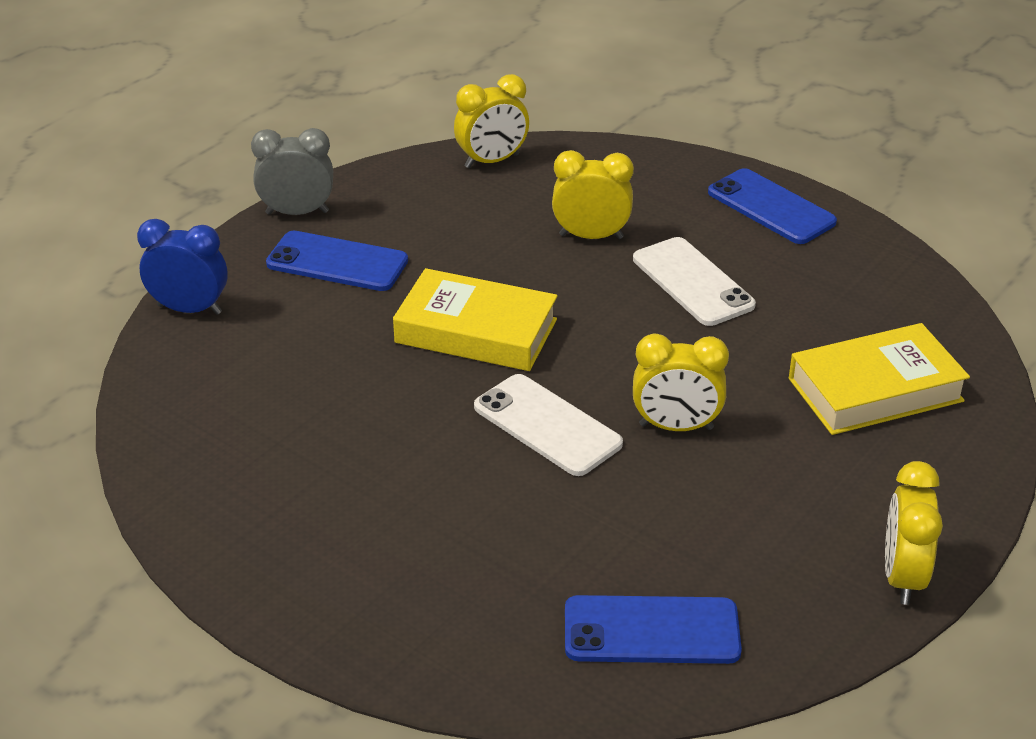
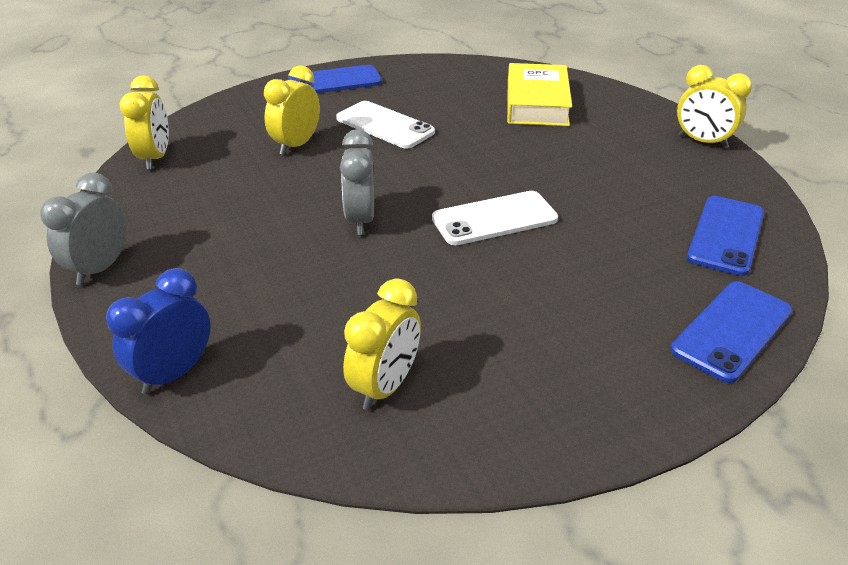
camera: 65 degrees left, 0 degrees up
blue phone [266,231,408,291] -> blue phone moved to [670,281,792,383]
yellow book [393,268,558,371] -> grey clock [340,129,374,235]
white phone [633,237,756,326] -> white phone turned 45 degrees clockwise [336,101,435,149]
yellow clock [633,334,729,431] -> yellow clock moved to [343,278,421,410]

